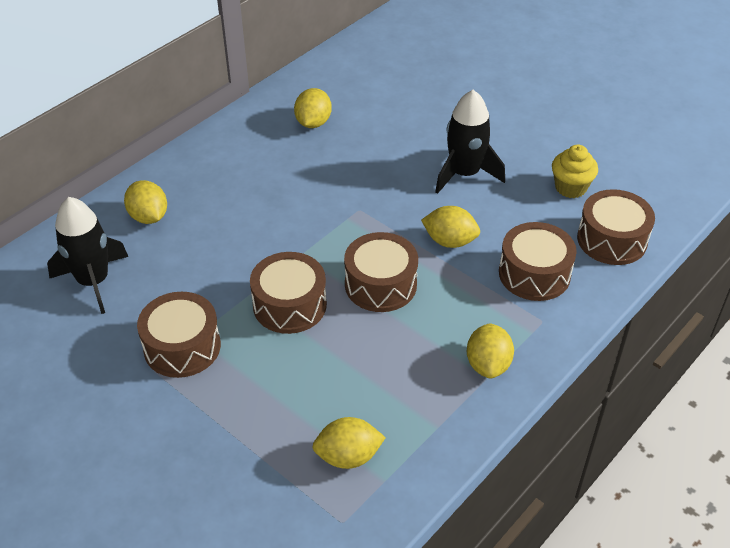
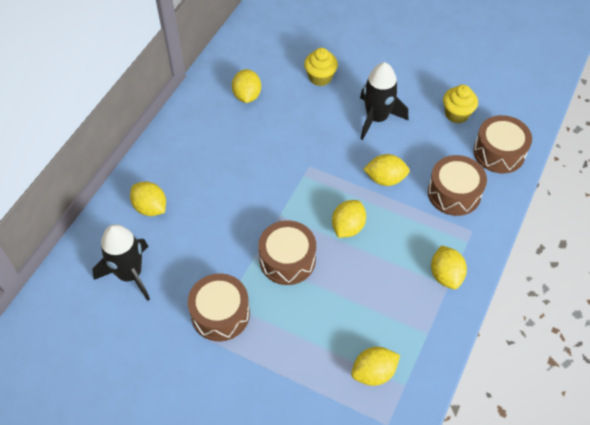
camera: 15 degrees left, 10 degrees up
brown drum [344,232,418,312] -> yellow lemon [332,200,366,238]
none -> yellow cupcake [304,48,338,86]

